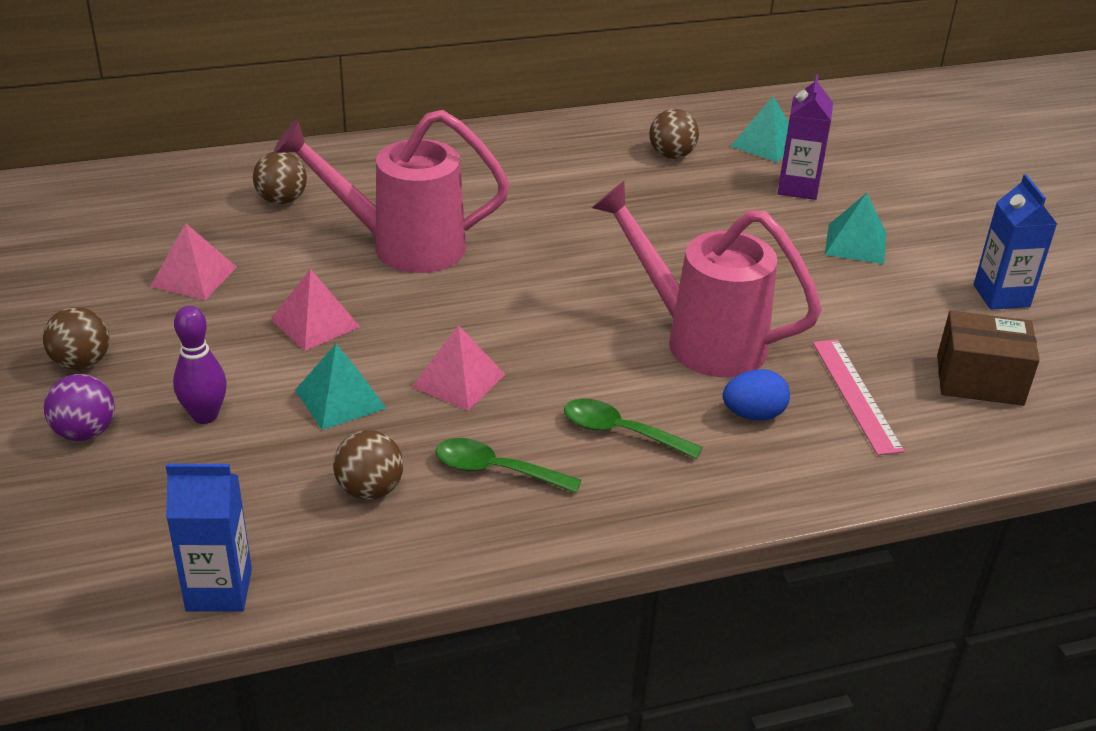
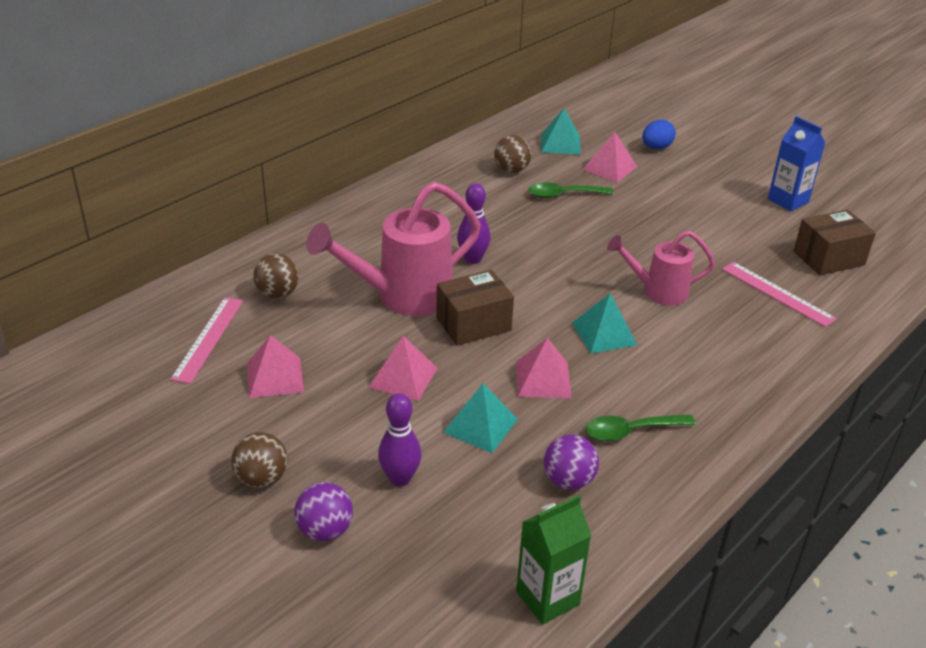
camera: 30 degrees left, 0 degrees up
blue carton [166,464,252,612] -> green carton [516,495,592,625]
brown ball [333,430,403,500] -> purple ball [544,435,599,490]
green spoon [564,398,703,459] -> green spoon moved to [529,183,614,198]
pink watering can [592,181,822,377] -> pink watering can [607,231,715,305], size x0.60
blue egg [723,369,790,420] -> blue egg moved to [642,120,676,149]
purple carton [777,74,833,200] -> pink pyramid [583,132,637,183]
turquoise pyramid [825,193,886,264] -> turquoise pyramid moved to [572,293,637,353]
none -> pink ruler [170,297,243,384]
none -> brown box [436,270,514,346]
none -> purple bowling pin [457,183,491,264]

